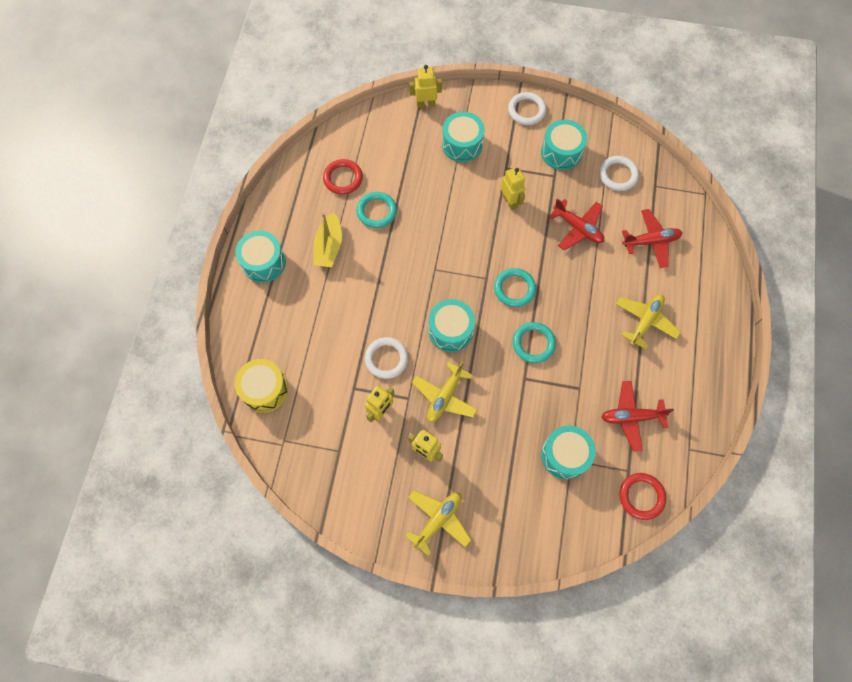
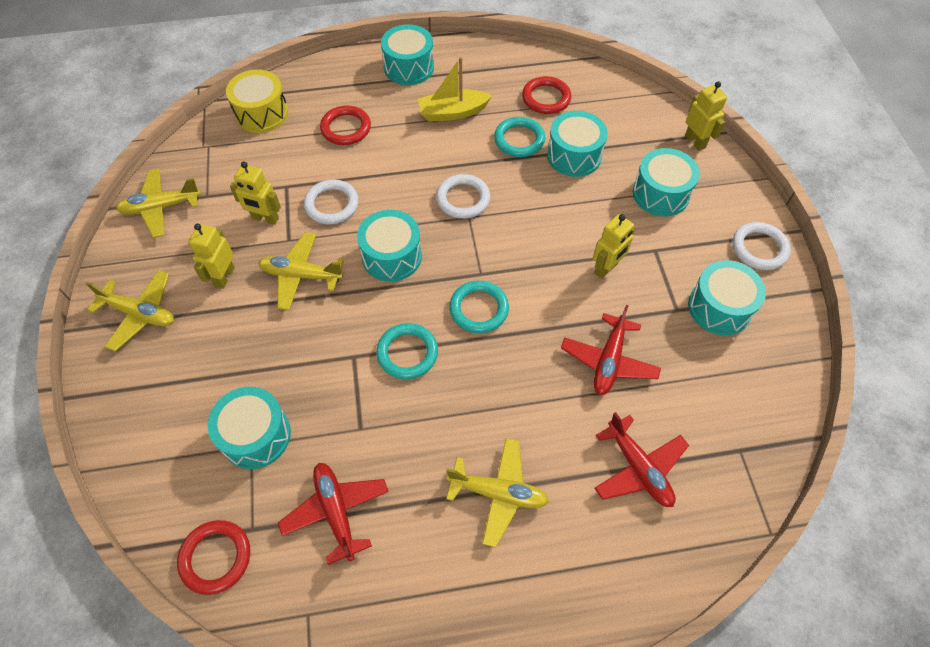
camera: 70 degrees right, 10 degrees down
white ring [599,156,639,191] -> white ring moved to [436,174,490,219]
none -> yellow plane [116,169,201,238]
none -> red ring [320,106,371,145]
none -> turquoise drum [547,111,608,177]

